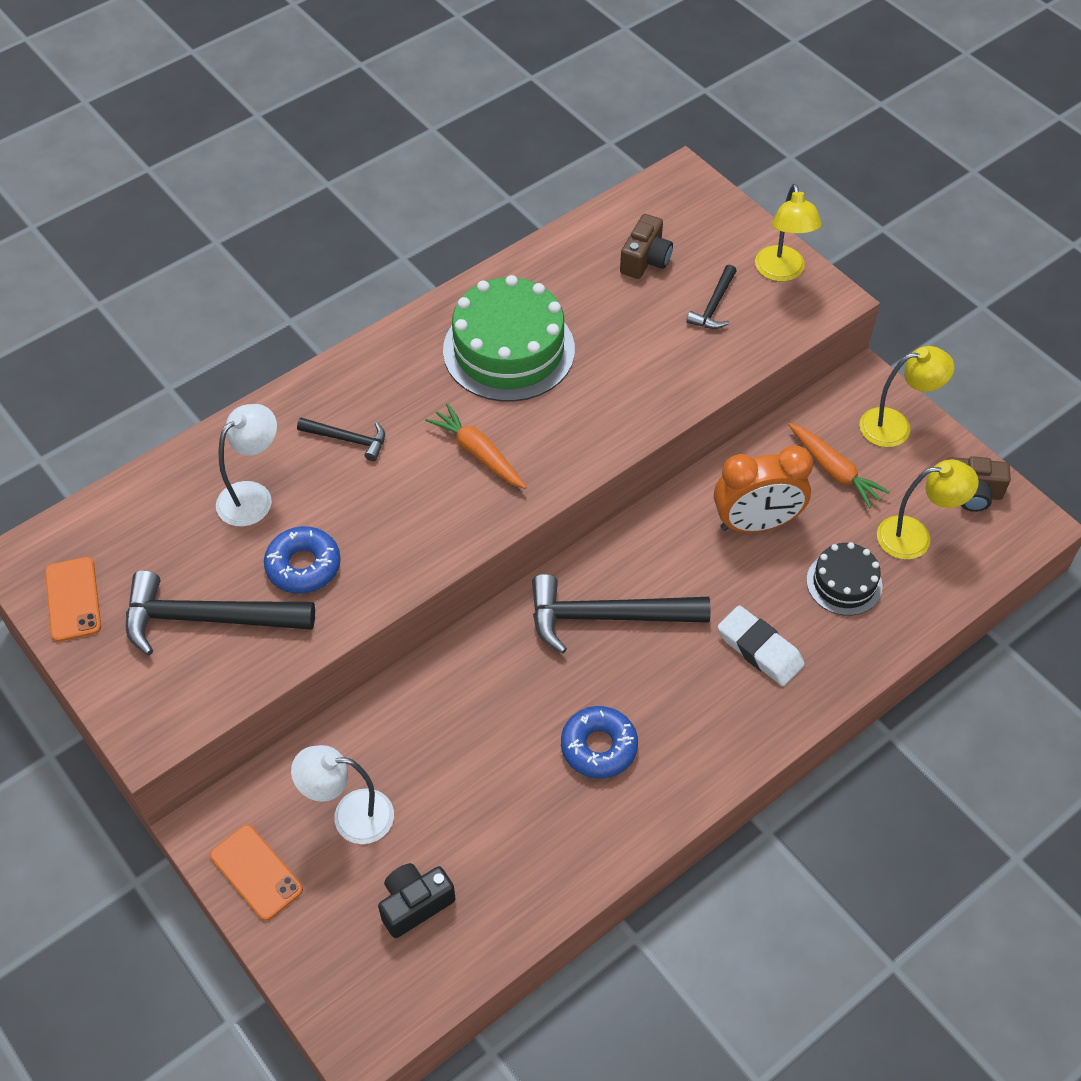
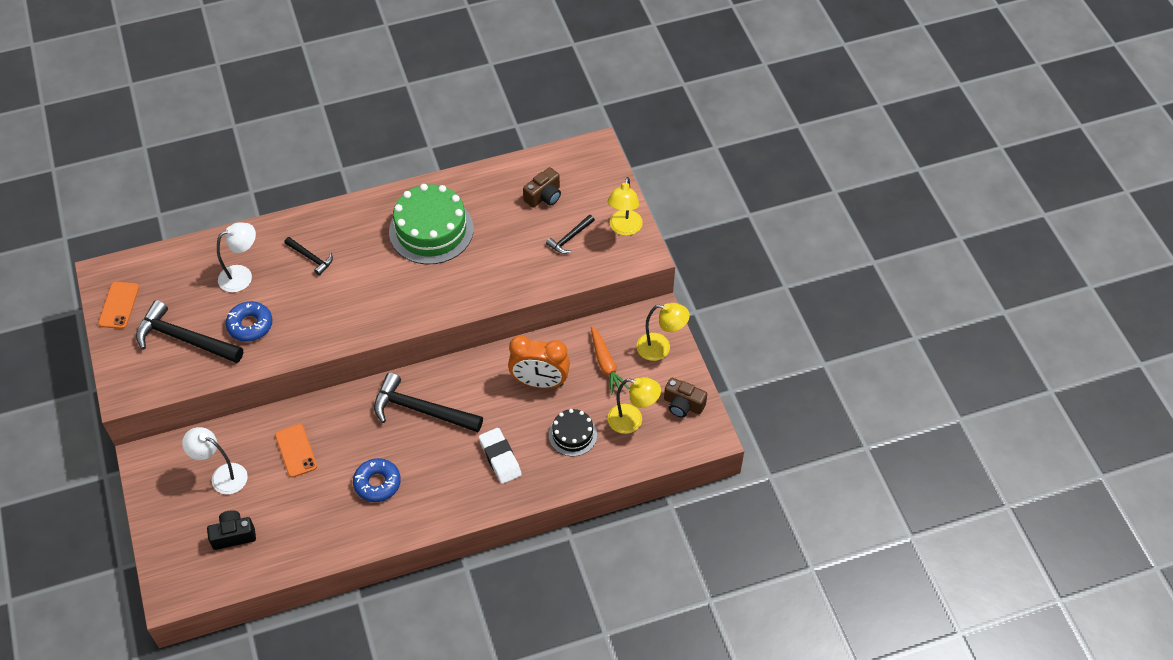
camera: 20 degrees right, 0 degrees up
orange phone [210,825,303,921] -> orange phone moved to [275,424,317,478]
orange carrot [425,403,527,489] -> none

